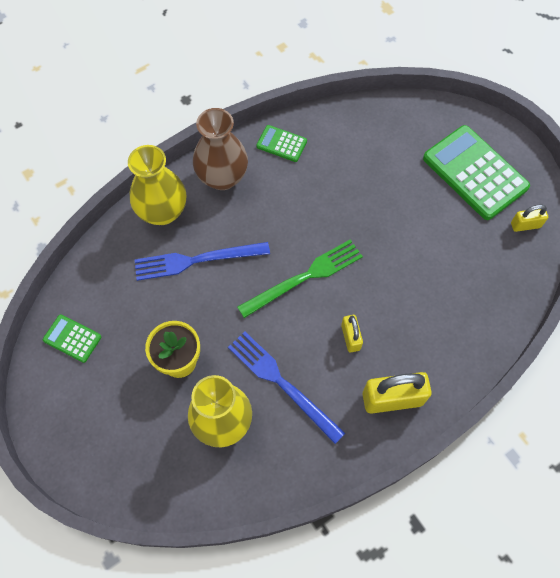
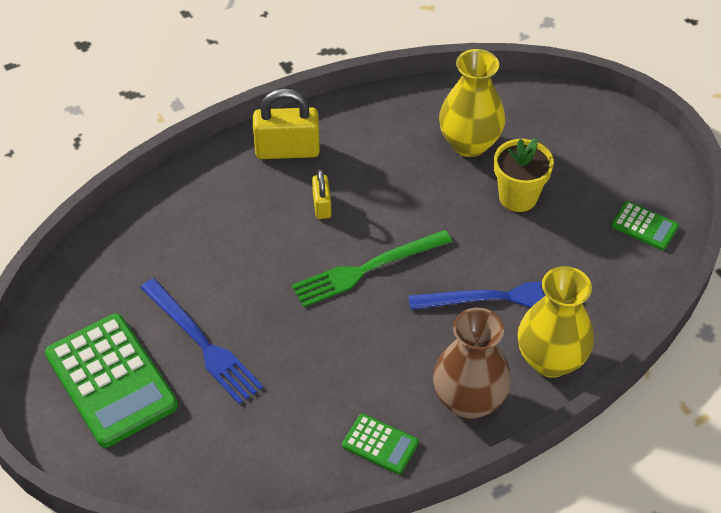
camera: 175 degrees left, 15 degrees down
blue fork [228,331,345,444] -> blue fork moved to [140,278,263,404]
yellow padlock [511,204,548,232] -> none

